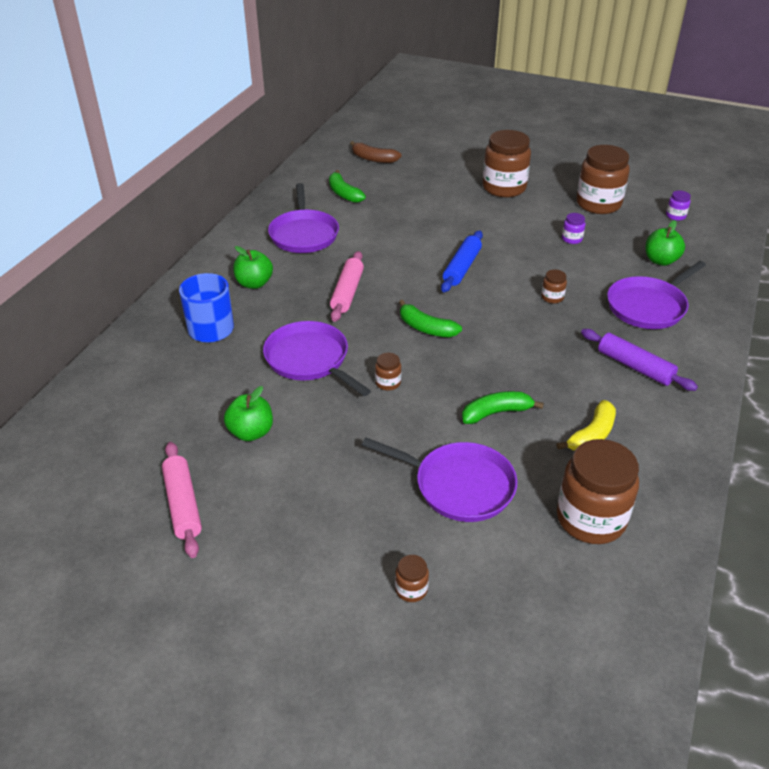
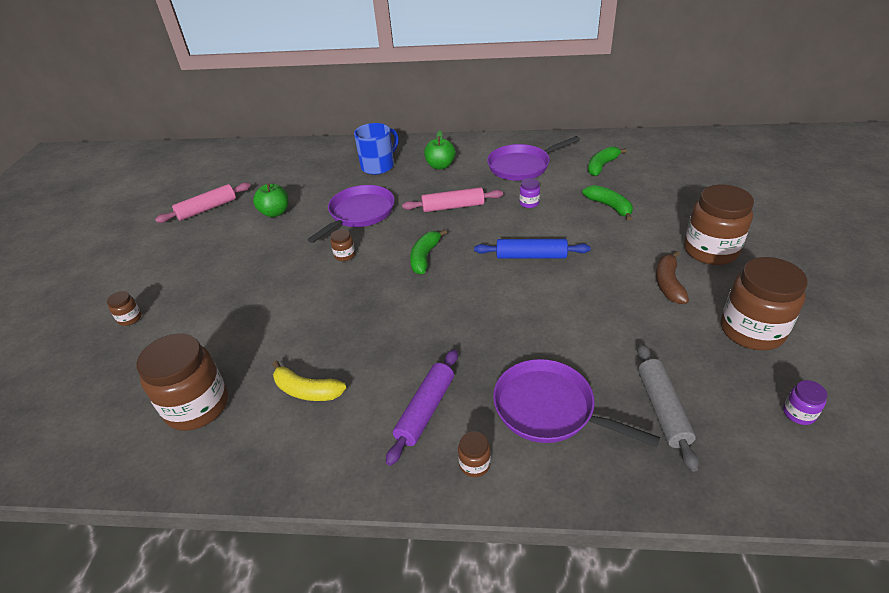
camera: 75 degrees right, 0 degrees up
brown banana [350,141,402,163] -> brown banana moved to [656,251,689,304]
purple pan [362,438,517,522] -> none
green banana [462,391,544,424] -> green banana moved to [582,185,633,221]
brown jar [541,269,567,304] -> brown jar moved to [458,431,491,477]
purple jar [562,213,585,244] -> purple jar moved to [519,178,540,208]
green apple [646,220,685,266] -> grey rolling pin [637,344,699,472]

